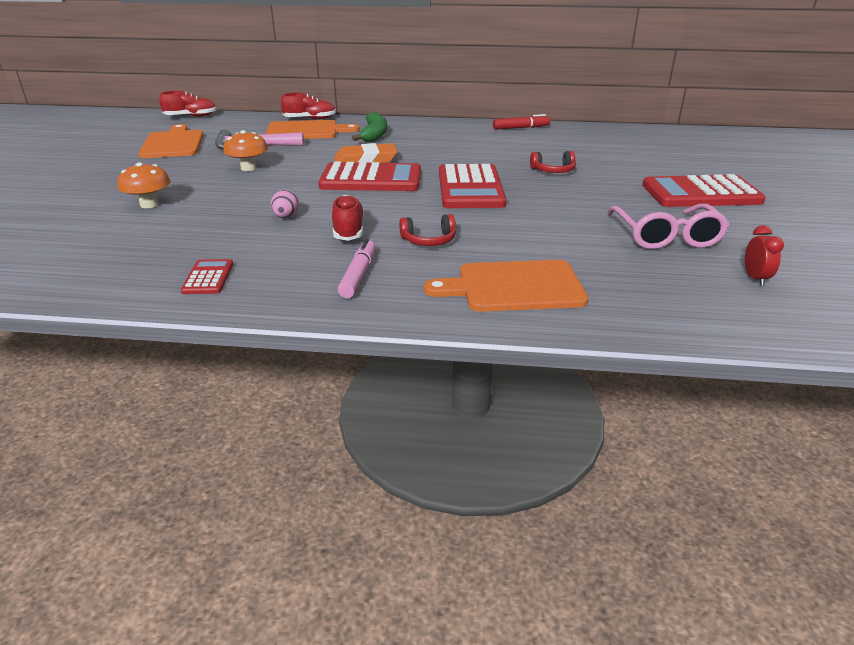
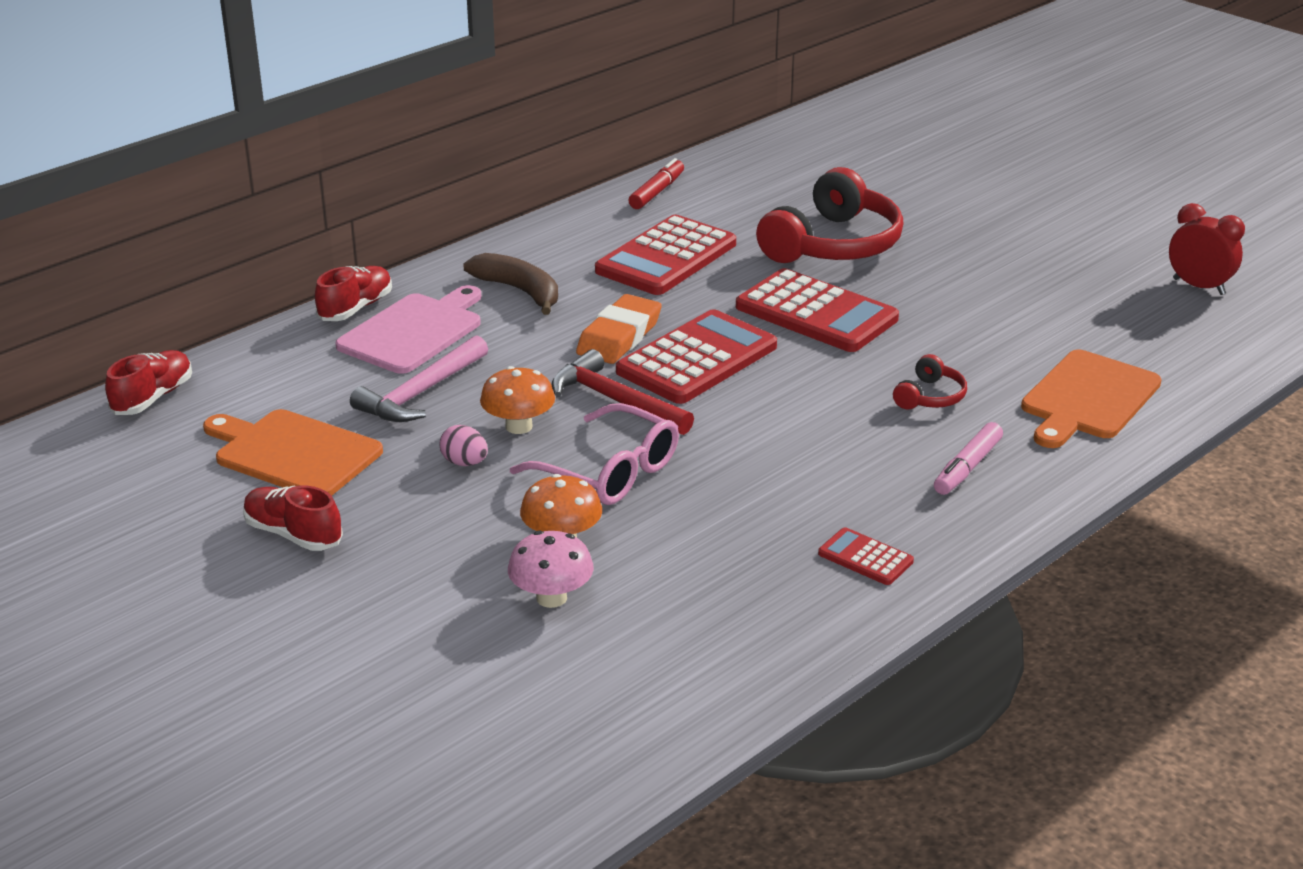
camera: 50 degrees left, 0 degrees up
orange cutting board [265,120,360,139] -> pink cutting board [335,285,481,374]
pink egg [271,190,299,218] -> pink egg moved to [440,425,488,466]
red shoe [332,195,364,241] -> red shoe moved to [243,485,343,551]
pink marker [337,239,376,298] -> pink marker turned 105 degrees counterclockwise [934,422,1003,495]
green banana [352,112,387,142] -> brown banana [463,253,558,315]
red headphones [530,151,576,173] -> red headphones [756,167,904,263], size x2.19
pink glasses [607,204,730,249] -> pink glasses moved to [510,403,679,505]
red calculator [642,174,765,207] -> red calculator moved to [595,215,736,295]
red clock [745,225,784,286] -> red clock [1169,203,1245,295], size x1.53
none -> pink mushroom [508,531,594,608]
none -> red hammer [551,349,694,435]

